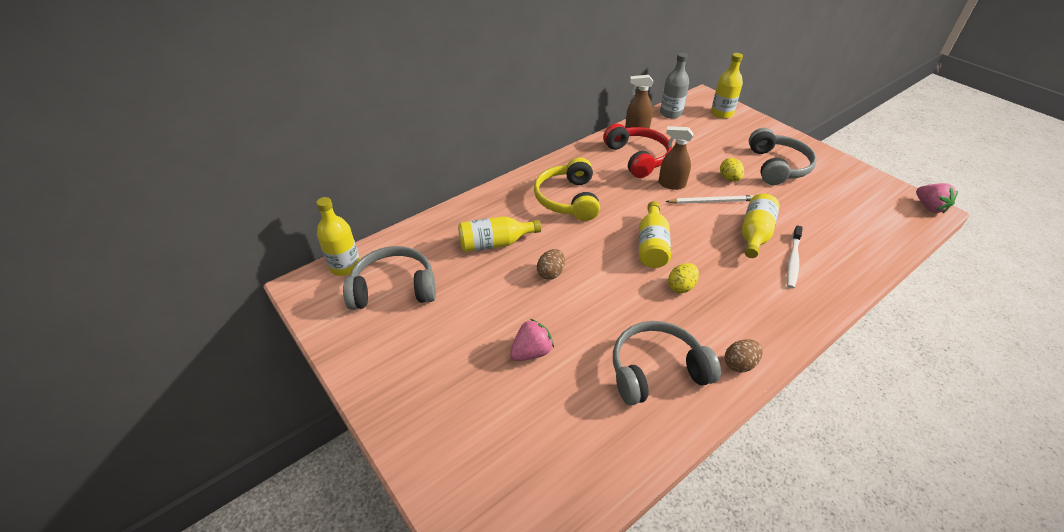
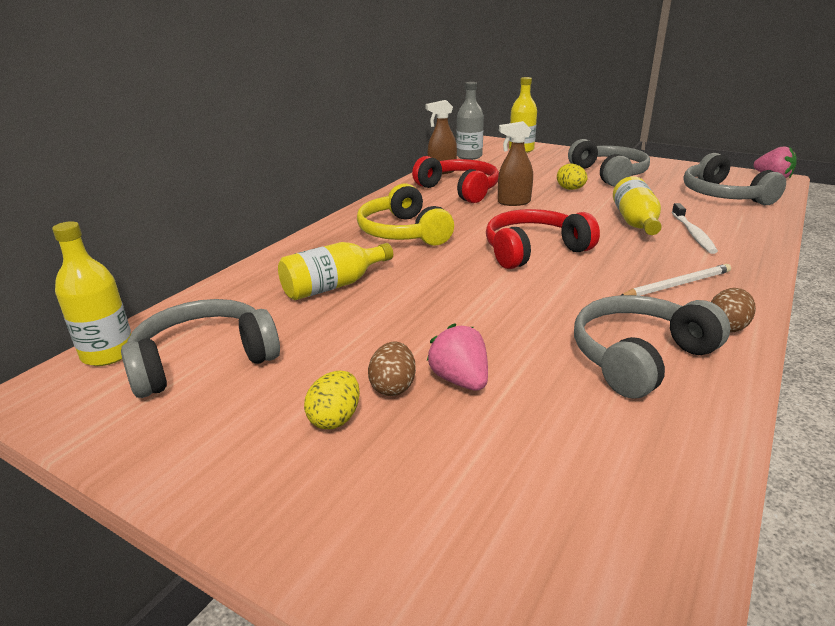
camera: 20 degrees left, 15 degrees down
pink strawberry [510,319,554,361] -> pink strawberry turned 60 degrees counterclockwise [427,323,488,390]
brown egg [537,249,565,280] -> brown egg moved to [368,341,416,396]
yellow bottle [639,201,671,268] -> red headphones [486,209,600,269]
white pencil [665,195,754,204] -> white pencil moved to [621,264,731,296]
yellow egg [668,263,699,293] -> yellow egg moved to [304,370,360,429]
none -> grey headphones [683,153,786,205]

